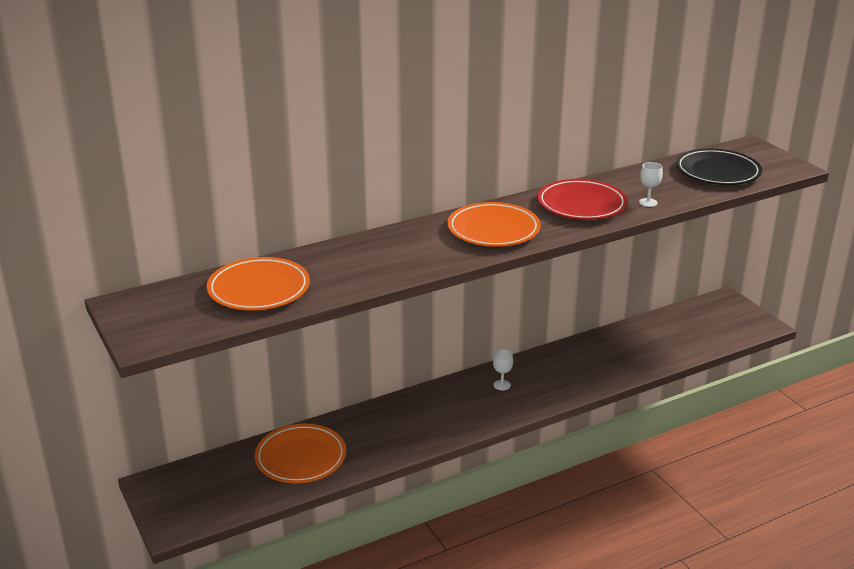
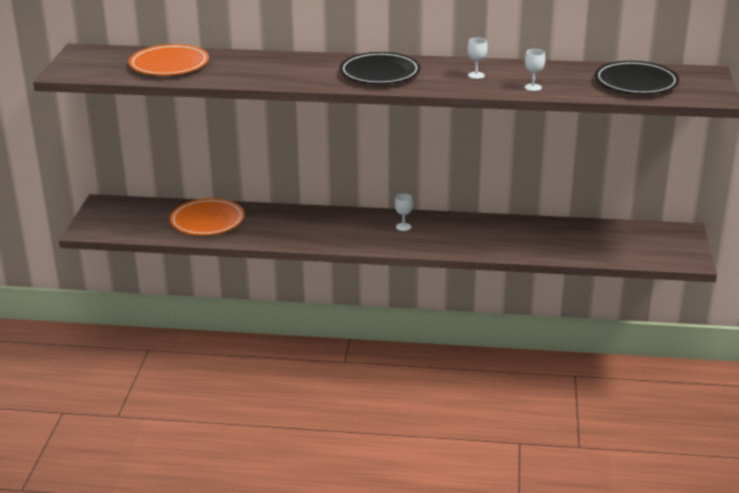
camera: 35 degrees right, 0 degrees up
orange plate [447,202,541,247] -> black plate [340,52,421,84]
red plate [538,179,627,220] -> white goblet [467,37,487,79]

